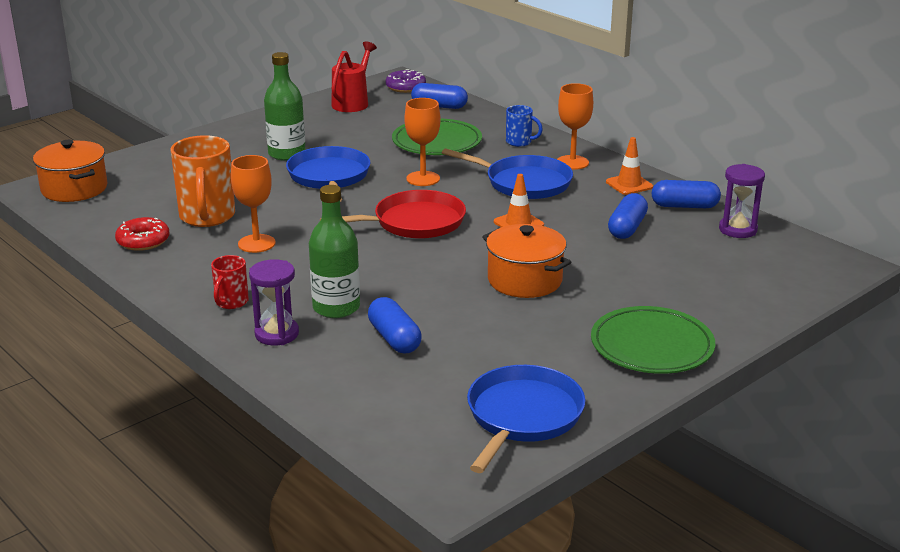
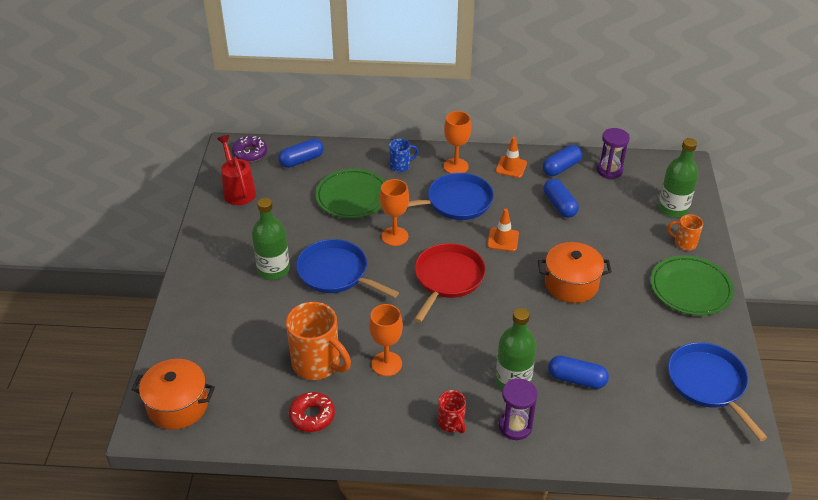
camera: 45 degrees left, 15 degrees up
none -> green bottle [658,138,699,217]
none -> orange mug [667,214,703,250]

